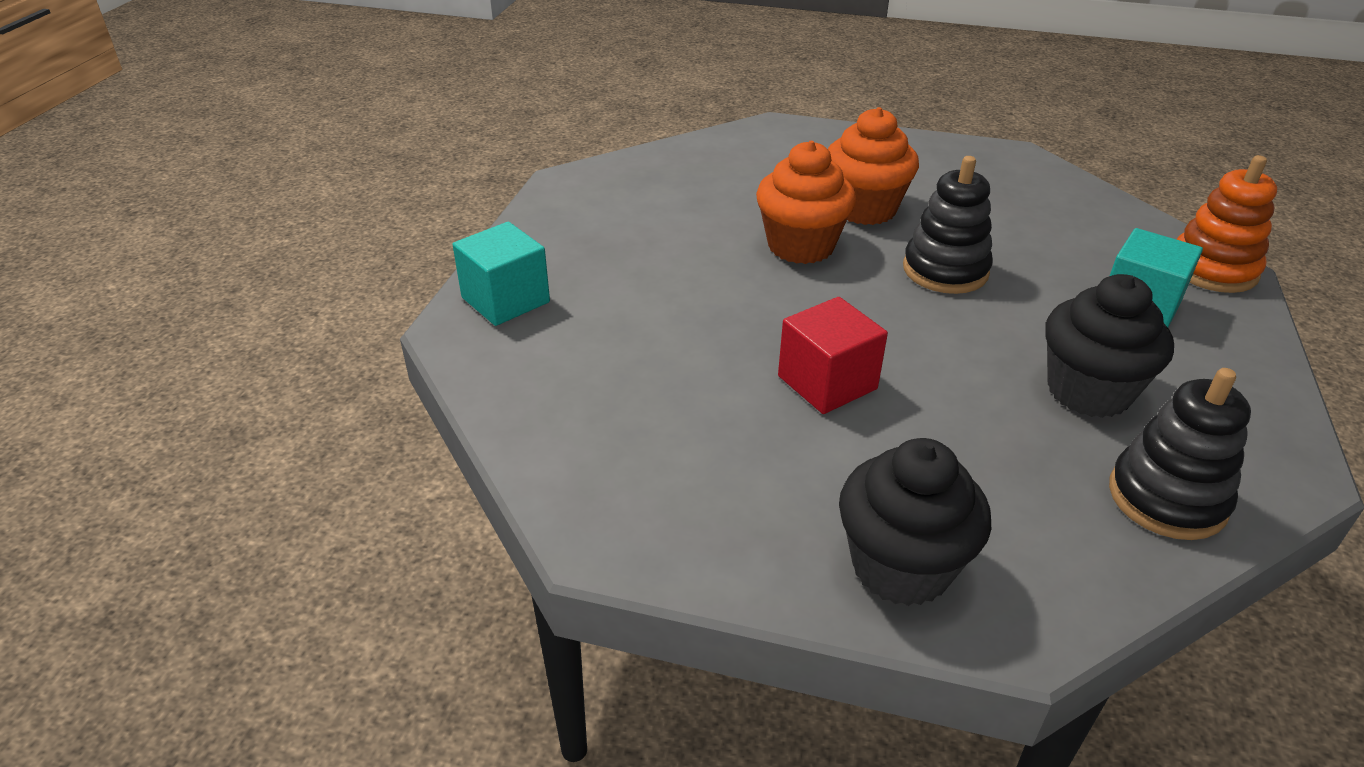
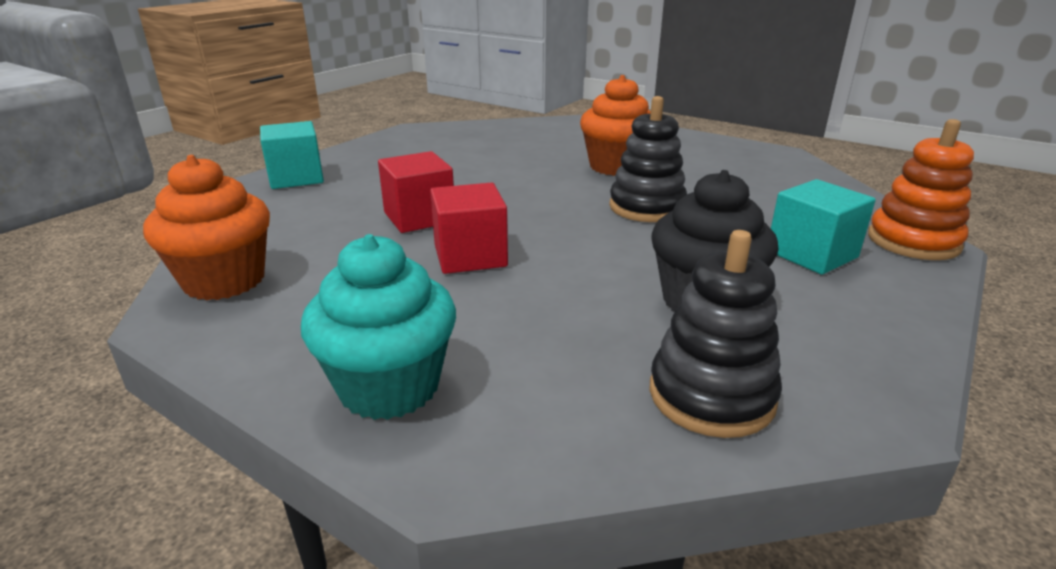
camera: 20 degrees right, 10 degrees down
orange cupcake [756,141,856,264] -> orange cupcake moved to [143,155,270,300]
black cupcake [839,438,991,606] -> turquoise cupcake [301,234,456,420]
none -> red cube [378,151,454,233]

